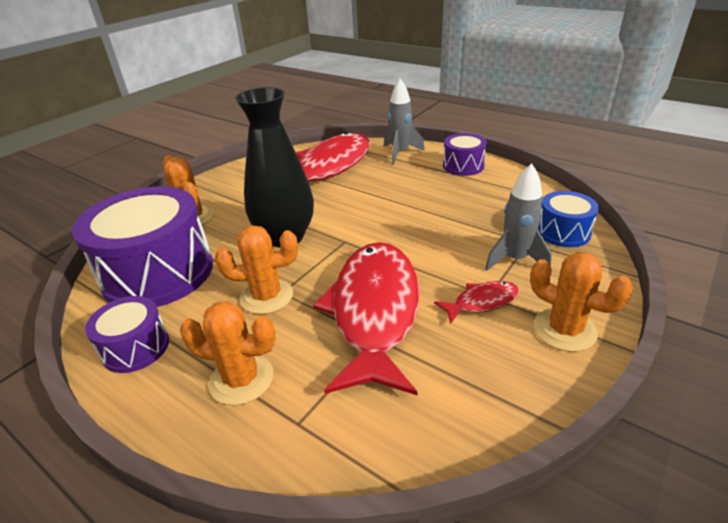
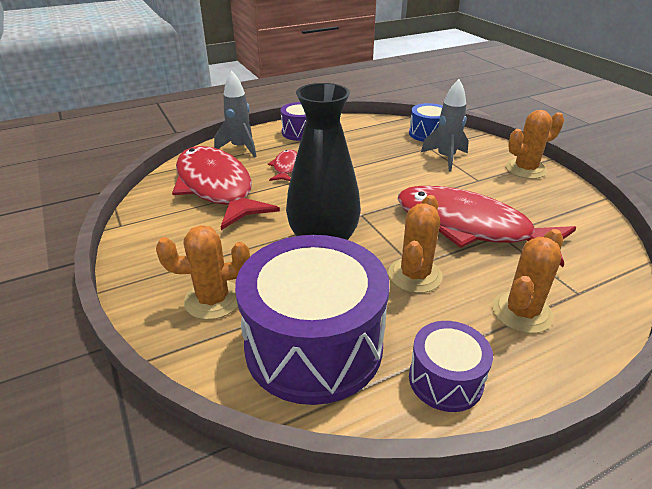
camera: 65 degrees left, 0 degrees up
red fish [434,281,519,324] -> red fish moved to [268,150,297,181]

